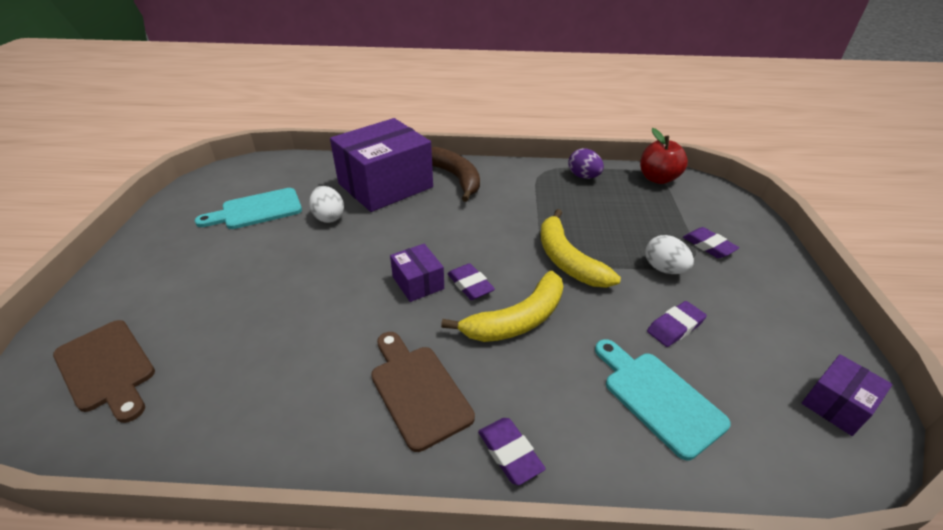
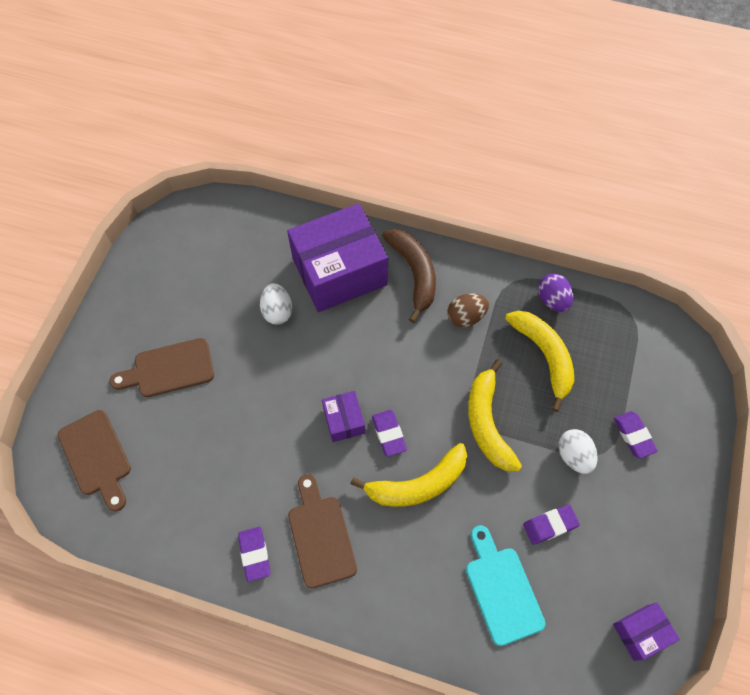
camera: 15 degrees right, 25 degrees up
turquoise cutting board [195,188,302,229] -> none
purple eraser [478,418,546,485] -> purple eraser moved to [238,527,270,582]
red apple [640,128,688,184] -> none
none -> brown cutting board [110,338,214,397]
none -> brown egg [447,293,489,327]
none -> yellow banana [505,311,574,412]

